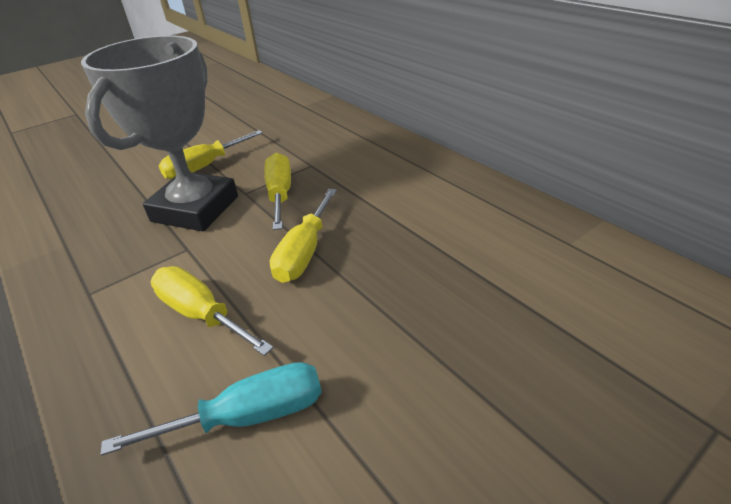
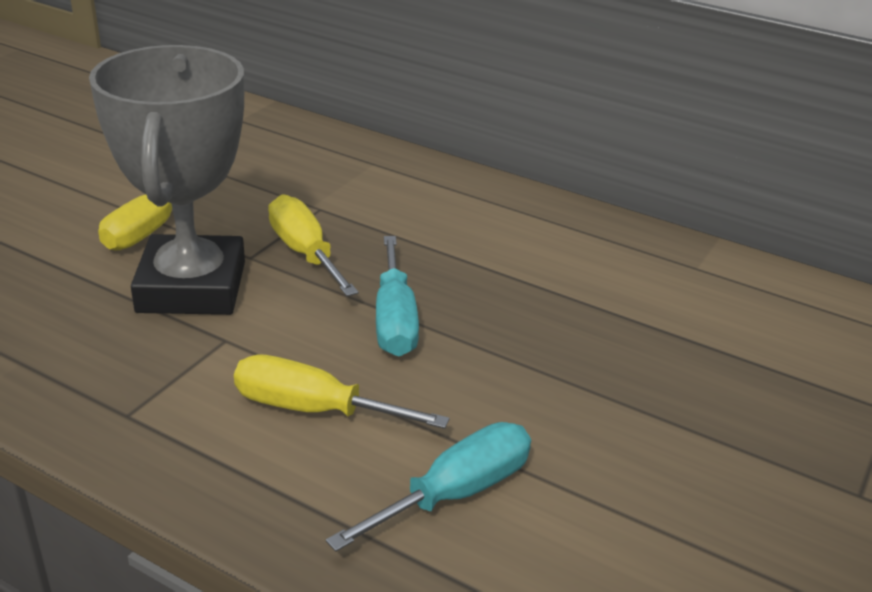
camera: 25 degrees left, 5 degrees down
yellow screwdriver [270,189,337,283] -> turquoise screwdriver [376,236,419,356]

